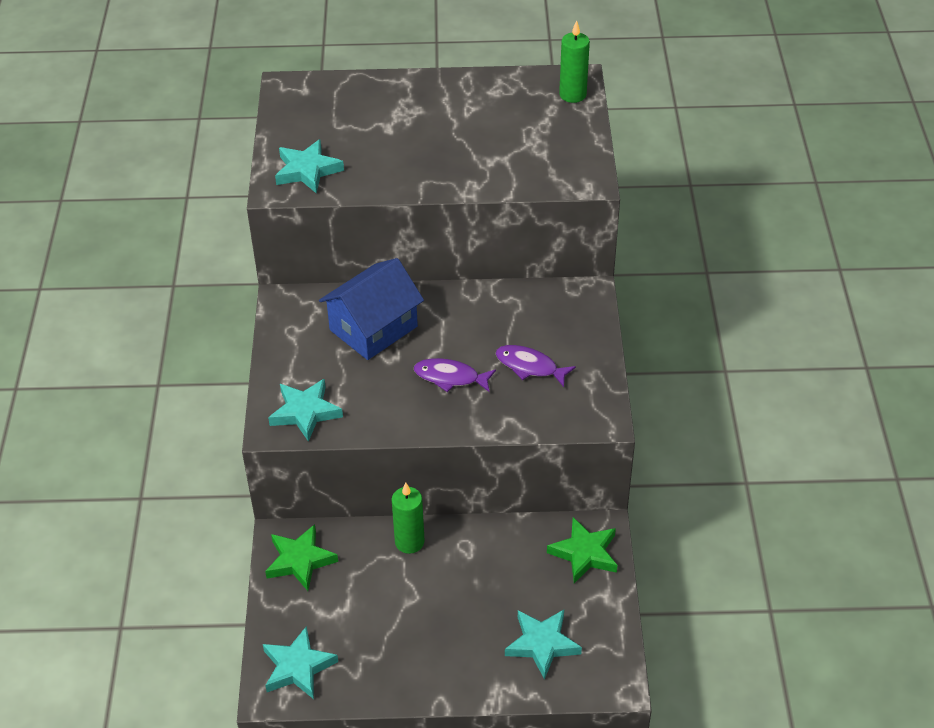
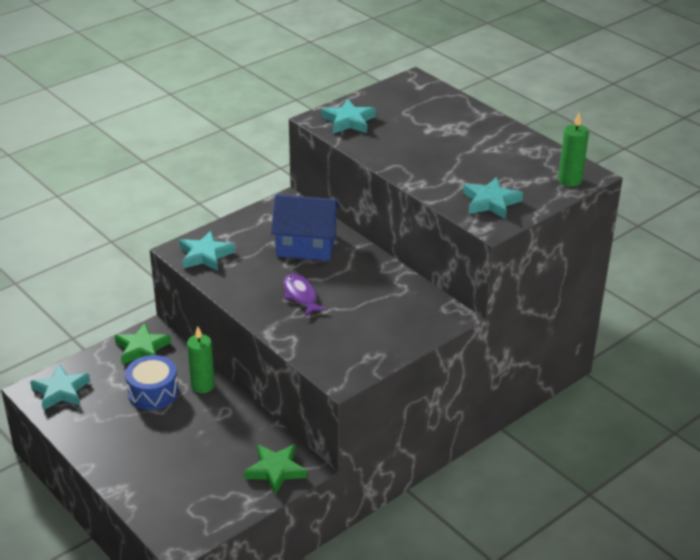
camera: 50 degrees right, 10 degrees down
purple fish [496,345,576,387] -> none
turquoise star [505,610,582,680] -> turquoise star moved to [463,177,523,219]
none -> blue drum [125,355,179,410]

